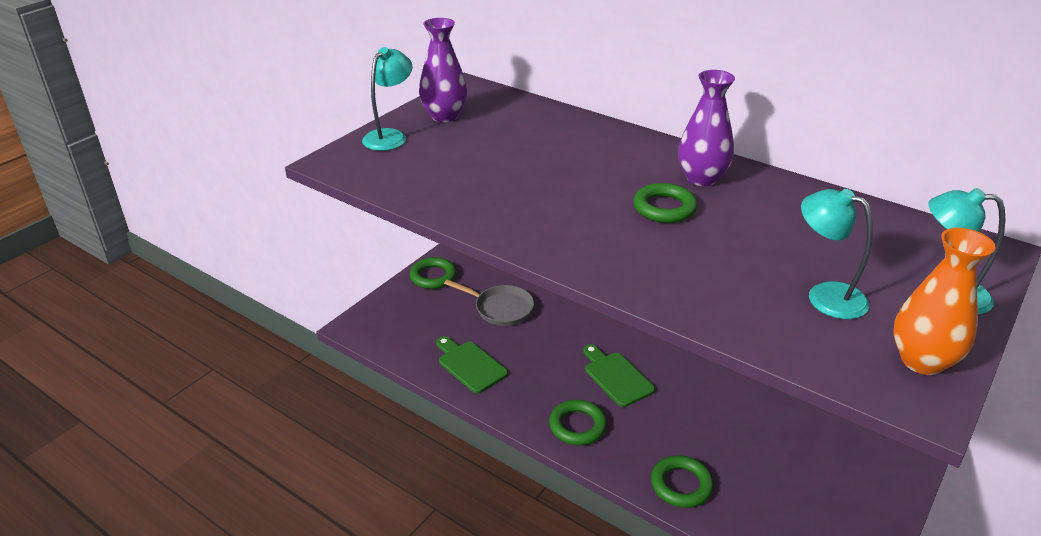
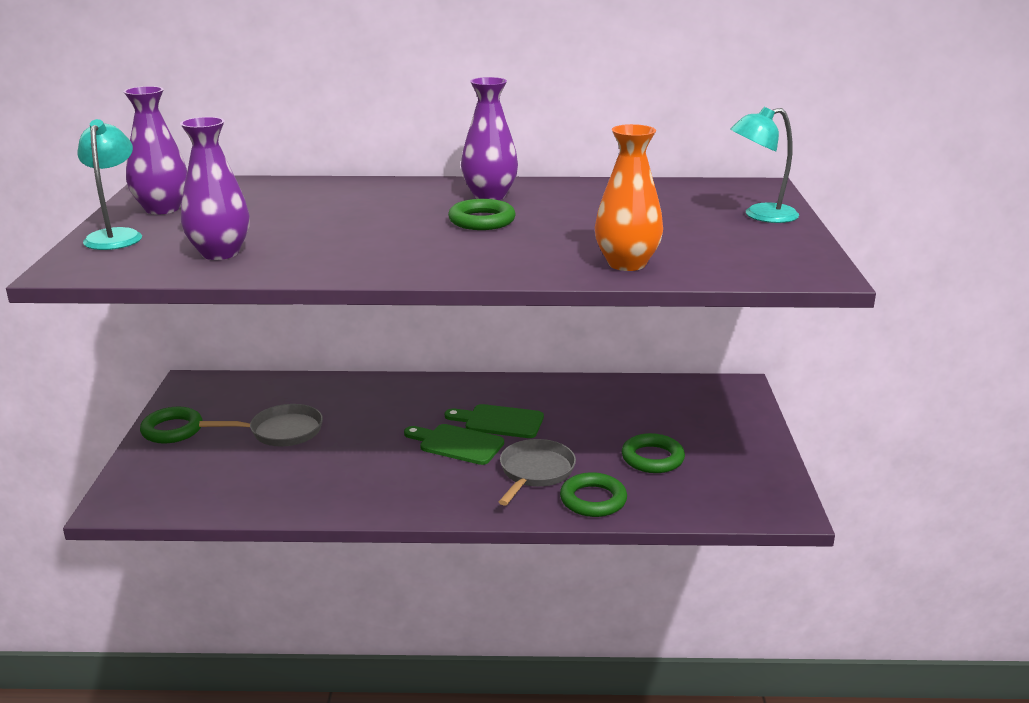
camera: 35 degrees left, 10 degrees down
green cutting board [436,336,508,393] -> green cutting board moved to [445,404,544,438]
green ring [549,400,607,445] -> green ring moved to [622,433,685,473]
turquoise lamp [801,189,873,319] -> none
orange vase [893,228,996,375] -> orange vase moved to [595,124,663,271]
none -> purple vase [180,117,250,260]
none -> grey pan [499,439,576,506]

